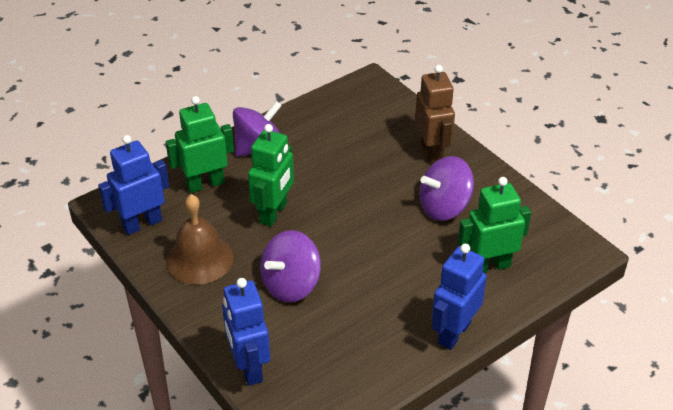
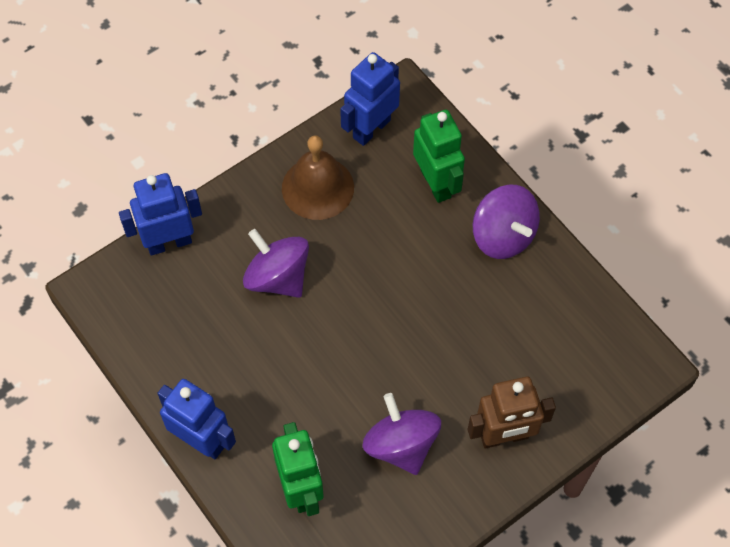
camera: 90 degrees right, 20 degrees up
blue robot [98,135,169,235] -> blue robot turned 105 degrees counterclockwise [340,52,400,146]
green robot [248,124,294,227] -> none

